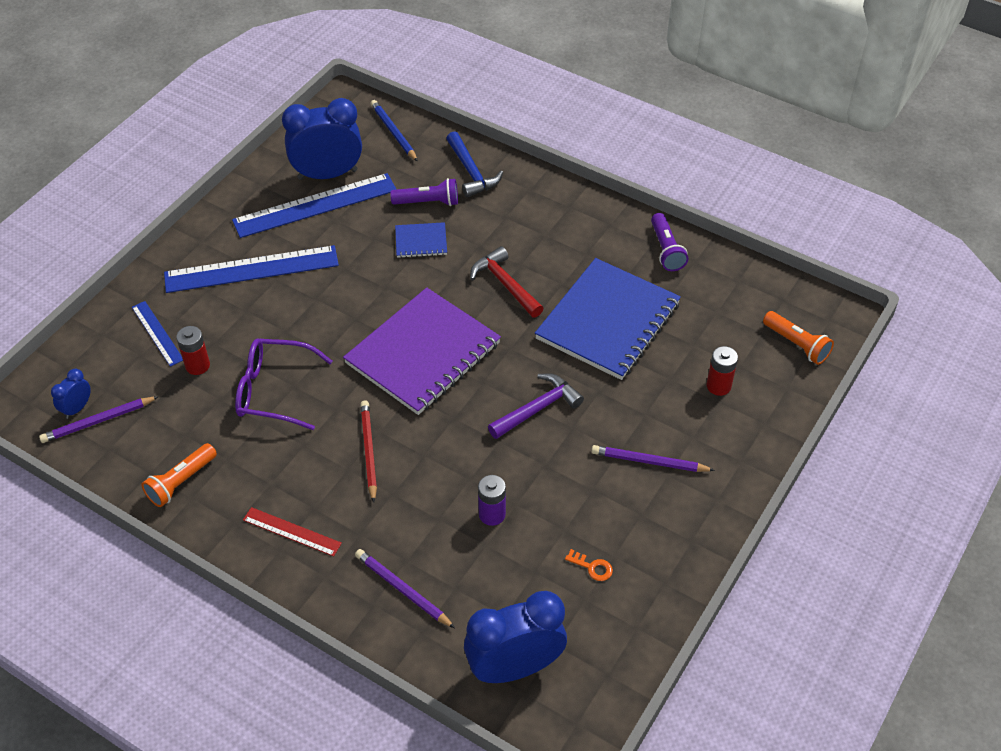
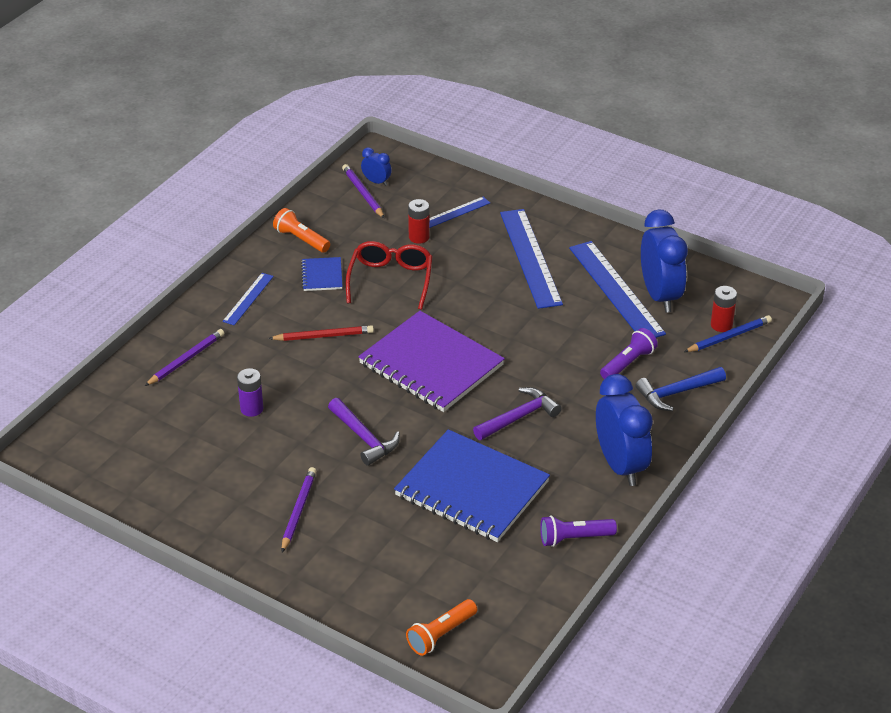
camera: 90 degrees right, 10 degrees down
purple glasses [235,338,332,430] -> red glasses [346,241,433,310]
red ruler [243,507,342,556] -> blue ruler [222,273,274,325]
purple flashlight [390,178,458,206] -> purple flashlight turned 135 degrees counterclockwise [600,328,658,379]
blue notebook [395,222,447,258] -> blue notebook moved to [301,257,343,291]
blue clock [464,591,567,683] -> blue clock moved to [596,374,653,486]
red hammer [470,246,544,318] -> purple hammer [473,387,561,440]
orange key [565,549,613,581] -> none
red battery [707,346,738,396] -> red battery moved to [711,286,737,332]

